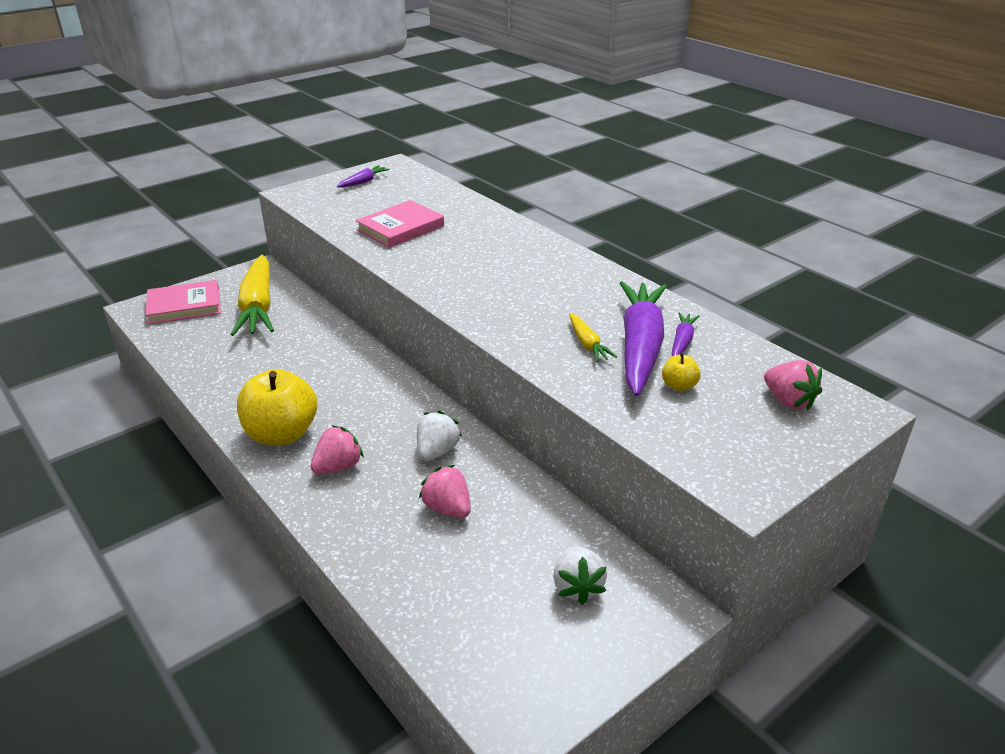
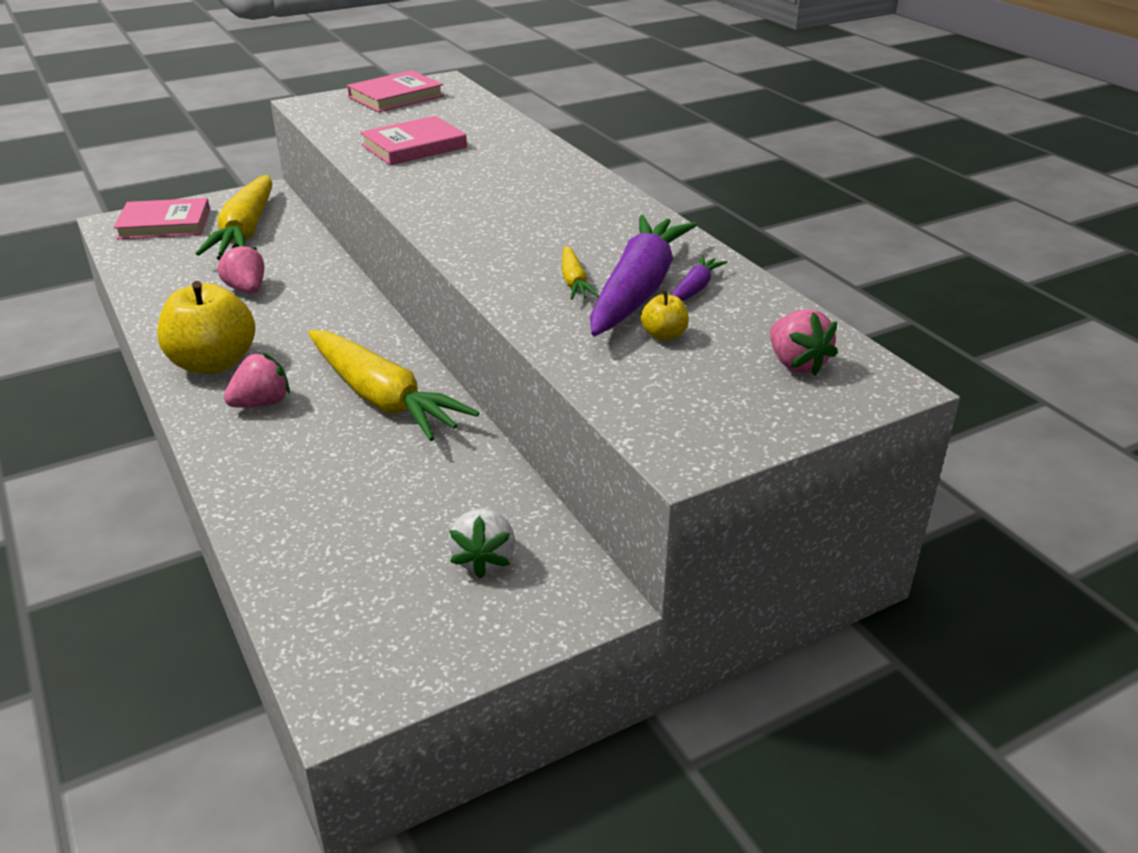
camera: 10 degrees right, 0 degrees up
purple carrot [337,165,390,187] -> pink book [347,70,444,112]
white strawberry [417,411,462,461] -> yellow carrot [308,330,479,441]
pink strawberry [419,465,471,518] -> pink strawberry moved to [216,243,264,294]

